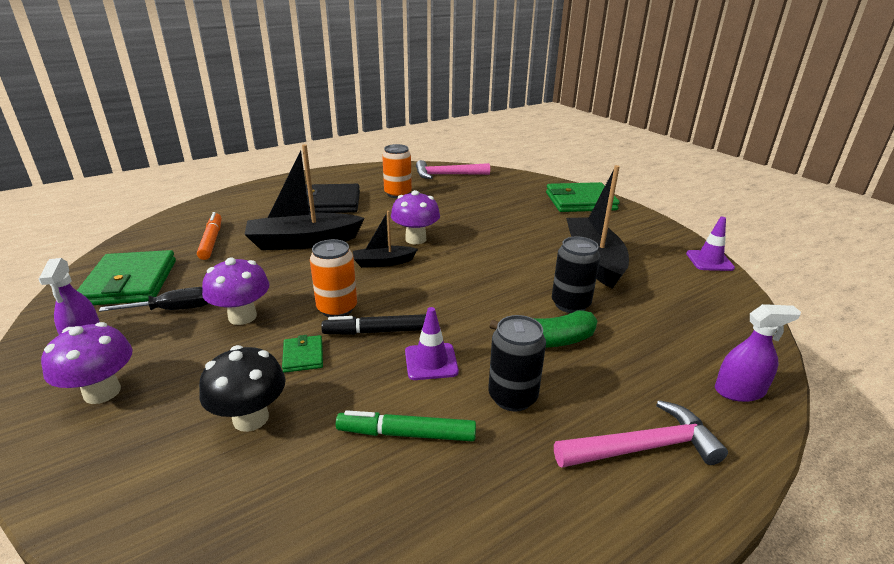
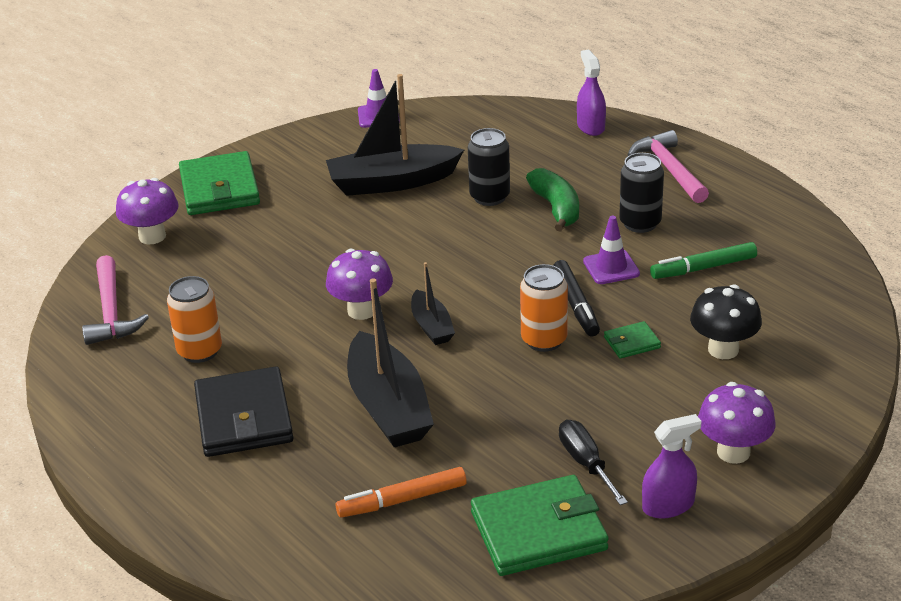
camera: 95 degrees left, 5 degrees up
purple mushroom [202,258,270,325] -> purple mushroom moved to [116,178,179,244]
green marker [336,410,476,442] -> green marker turned 75 degrees clockwise [650,242,757,279]

